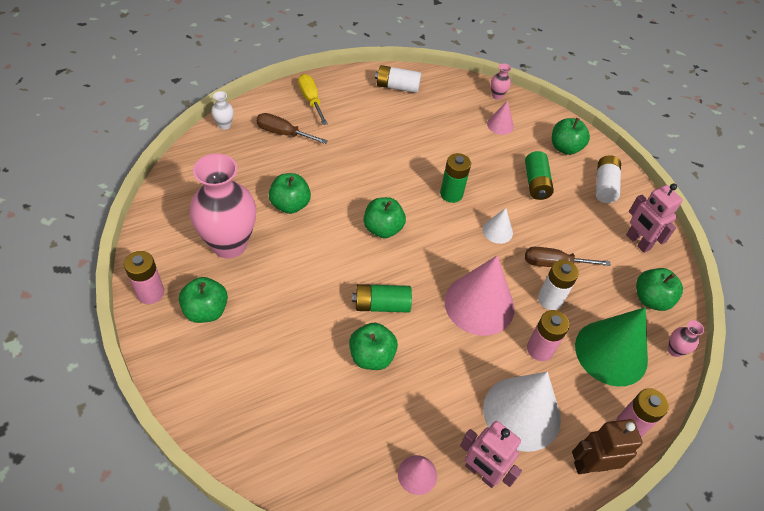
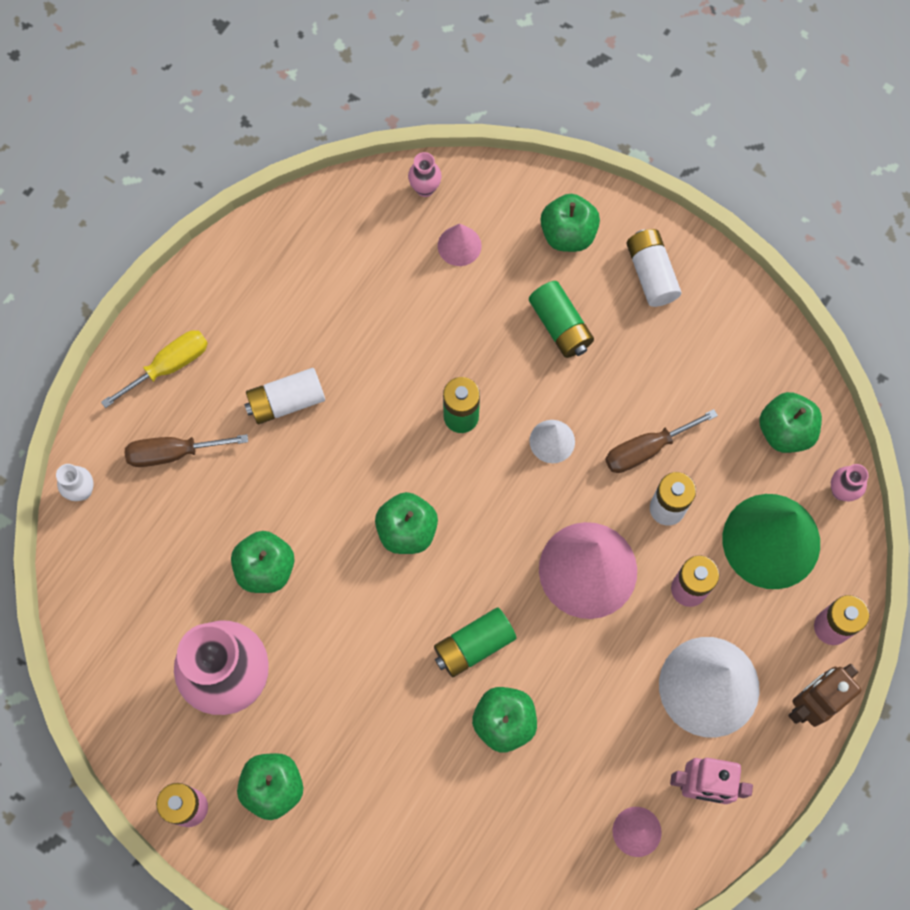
camera: 25 degrees left, 20 degrees up
yellow screwdriver [298,74,328,125] -> yellow screwdriver turned 105 degrees clockwise [101,330,208,408]
white battery [375,65,421,93] -> white battery moved to [244,368,325,424]
pink robot [626,183,683,253] -> none

